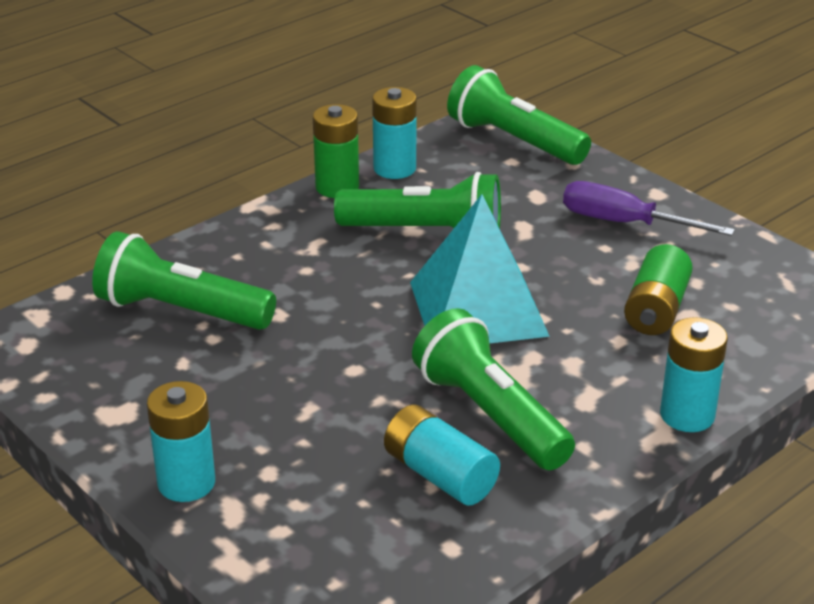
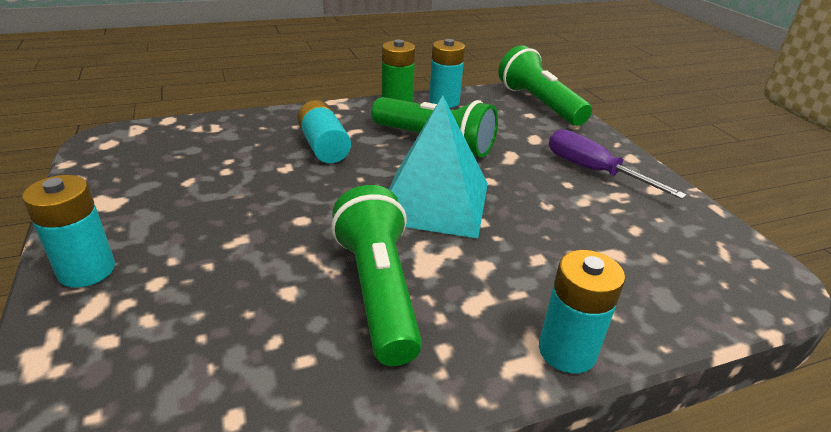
camera: 20 degrees right, 0 degrees up
green flashlight [92,232,276,330] -> none
turquoise battery [384,405,500,506] -> turquoise battery moved to [297,100,351,163]
green battery [624,244,693,335] -> none

